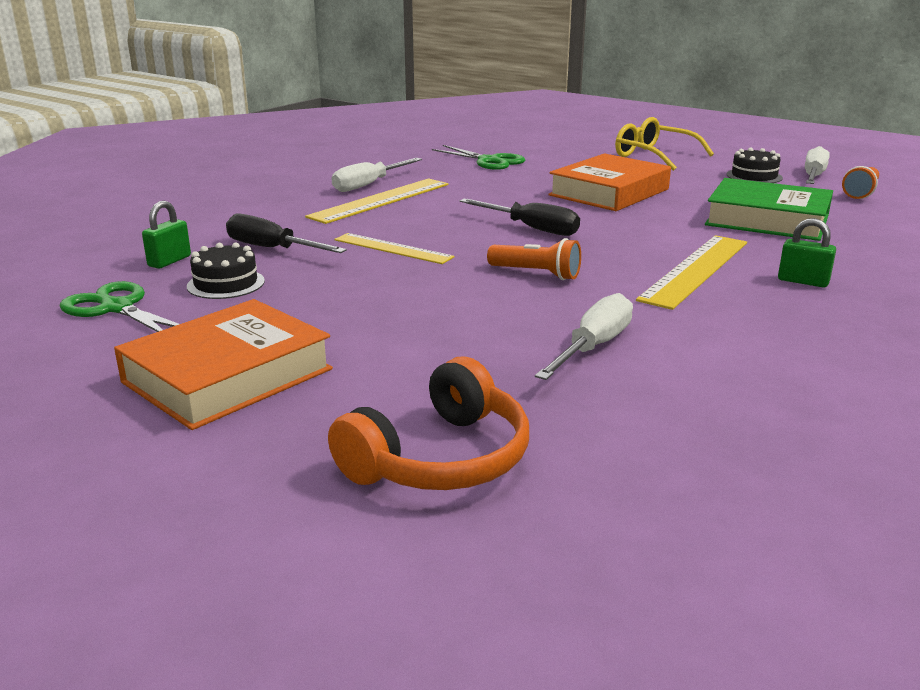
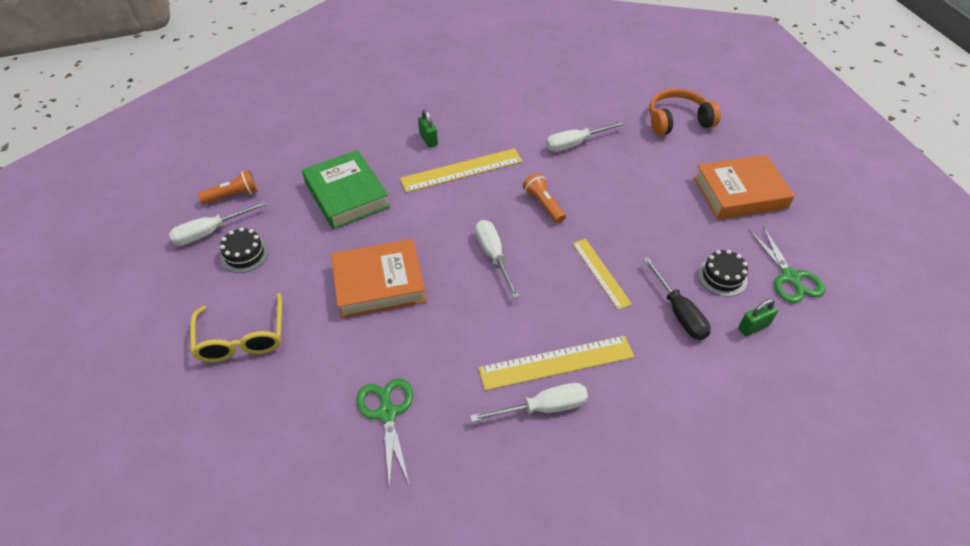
camera: 145 degrees left, 25 degrees up
black screwdriver [459,199,580,236] -> white screwdriver [475,220,520,298]

